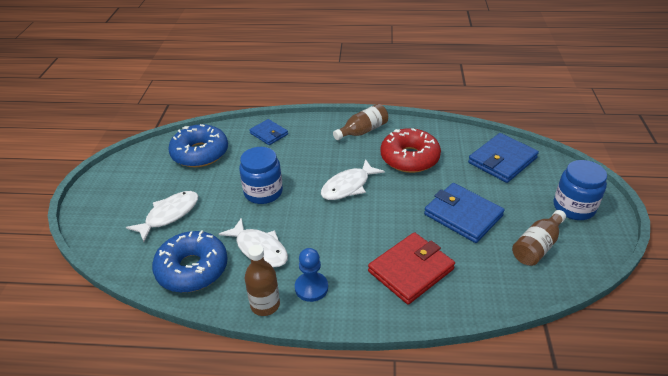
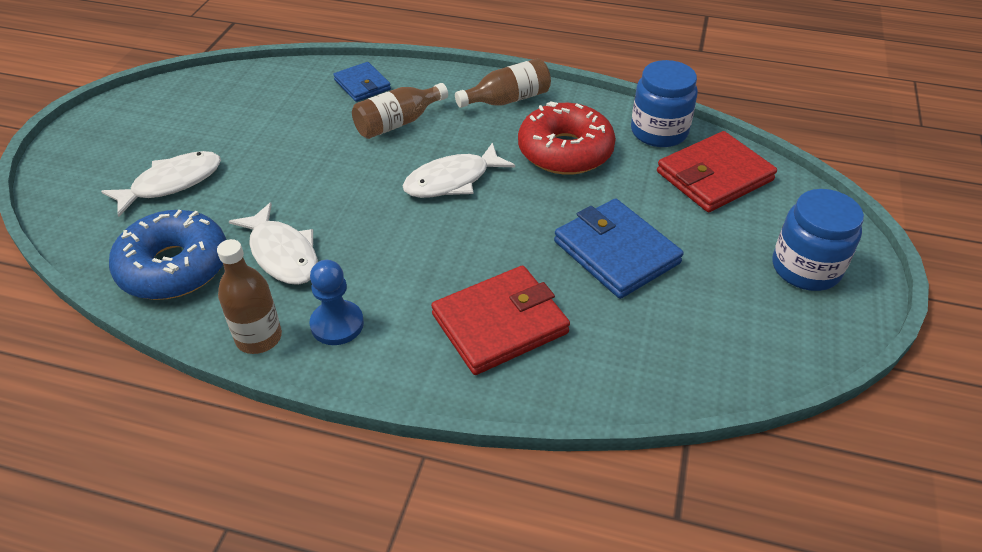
camera: 10 degrees right, 5 degrees up
blue donut [168,124,228,167] -> none
blue jar [239,147,283,204] -> blue jar moved to [631,60,698,147]
blue wallet [468,133,539,183] -> red wallet [657,131,777,212]
brown bottle [512,210,566,266] -> brown bottle moved to [352,83,448,139]

